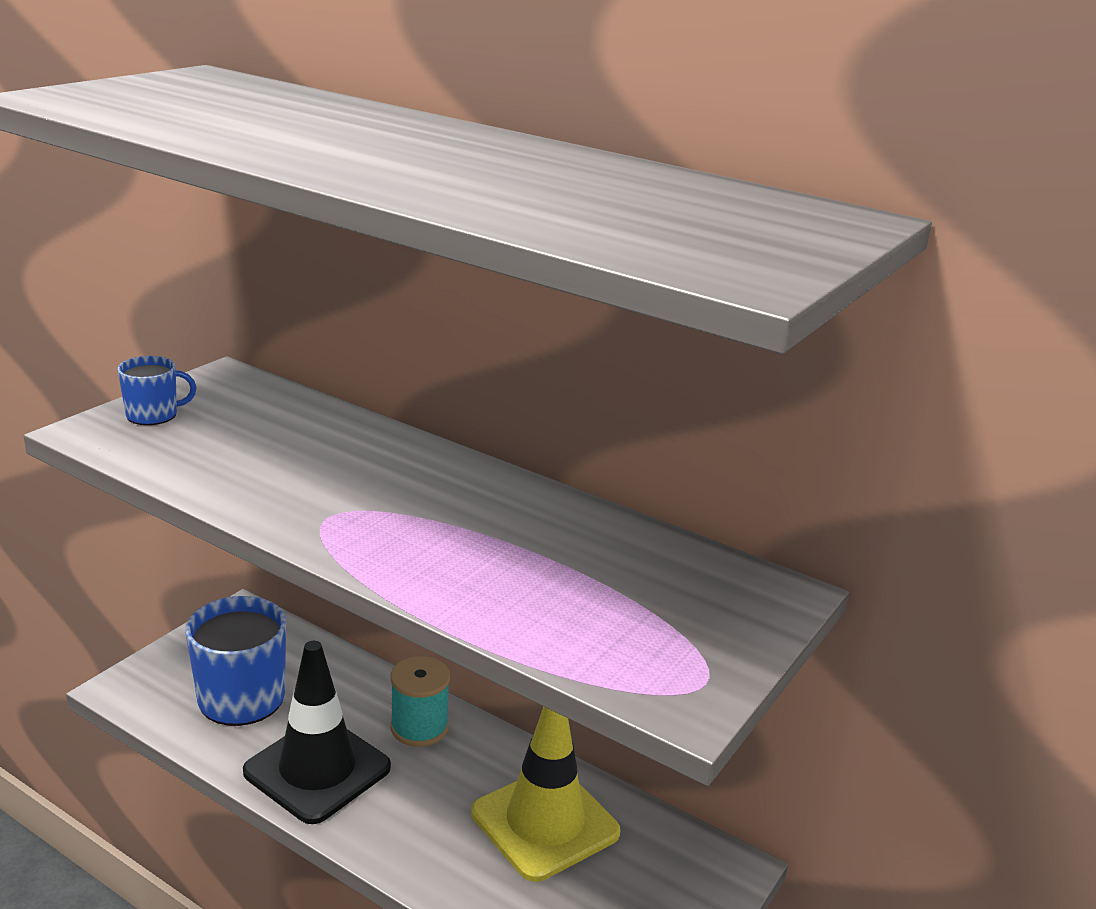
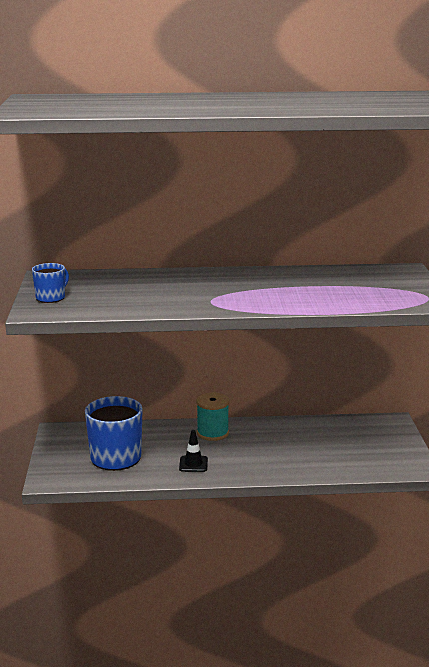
camera: 35 degrees left, 5 degrees down
black traffic cone [243,641,391,824] -> black traffic cone [179,430,208,472], size x0.44
yellow traffic cone [471,706,620,882] -> none

